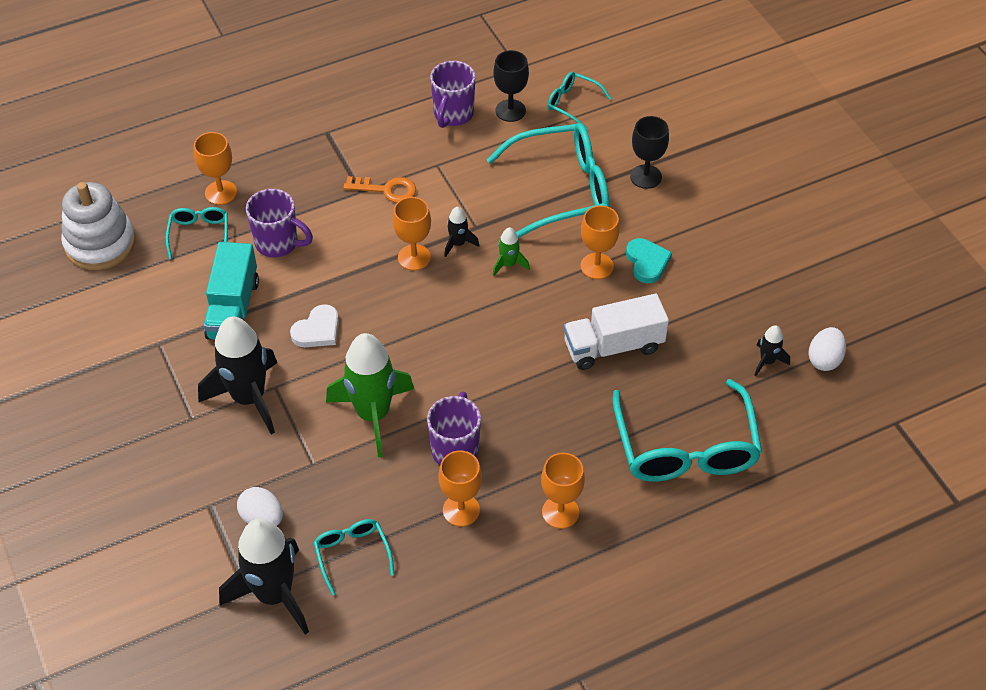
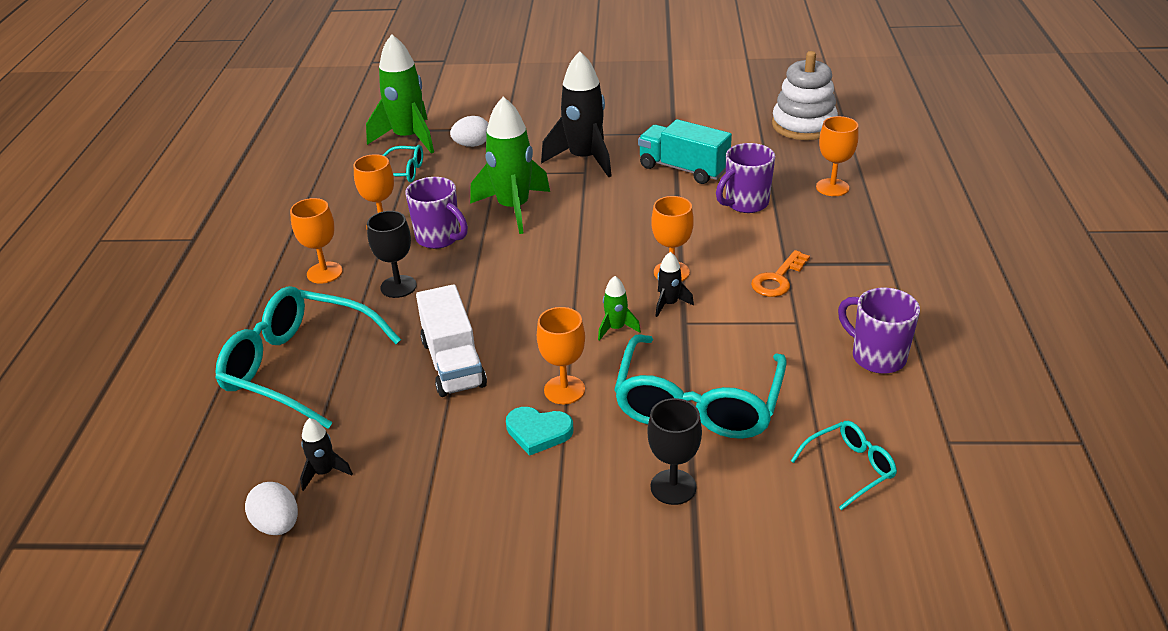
camera: 120 degrees right, 15 degrees down
turquoise glasses [166,207,228,259] -> none
black rocket [219,519,309,634] -> green rocket [366,34,434,154]
white heart [290,304,339,347] -> none
black goblet [494,50,529,122] -> black goblet moved to [367,211,417,298]
white truck [564,294,669,370] -> white truck turned 150 degrees clockwise [416,284,487,397]

